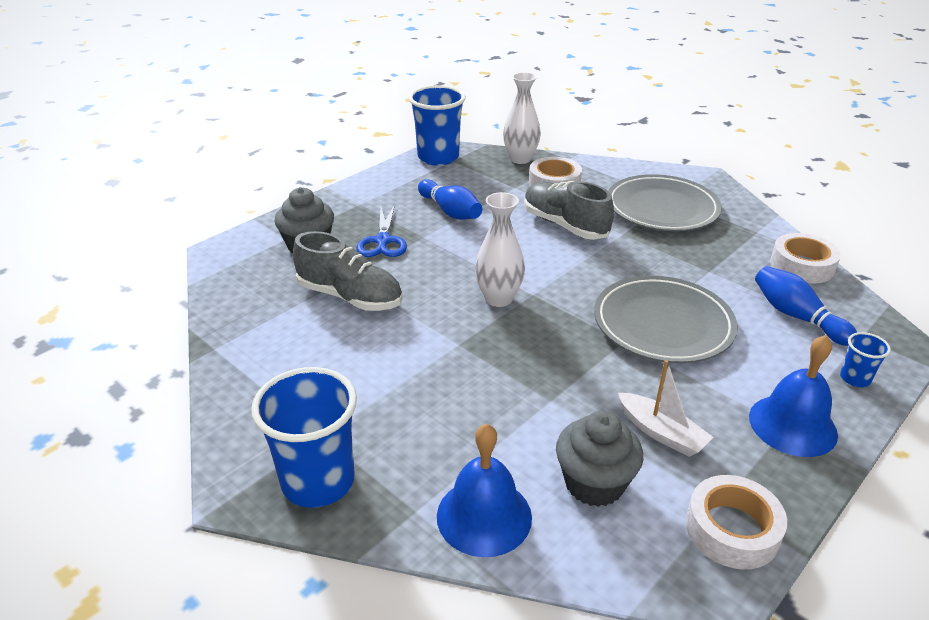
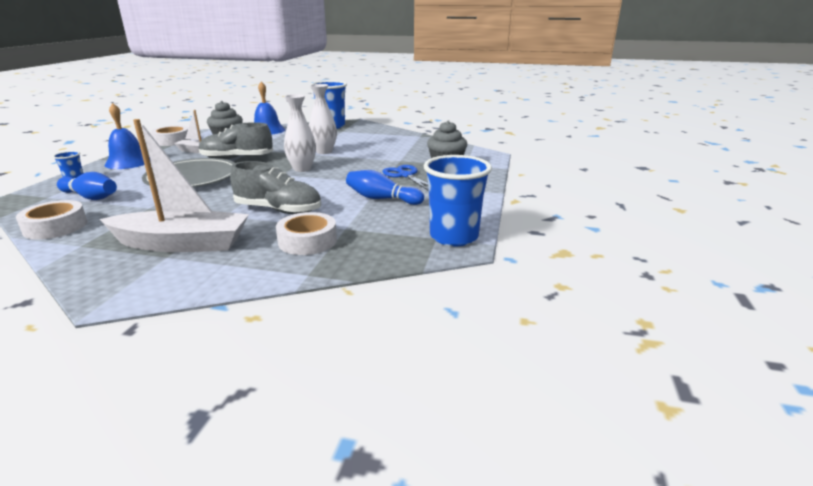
camera: 150 degrees right, 10 degrees down
grey shoe [293,231,402,311] -> grey shoe moved to [199,122,273,159]
white vase [503,72,541,164] -> white vase moved to [309,84,337,154]
grey plate [608,174,722,231] -> white boat [100,119,249,252]

